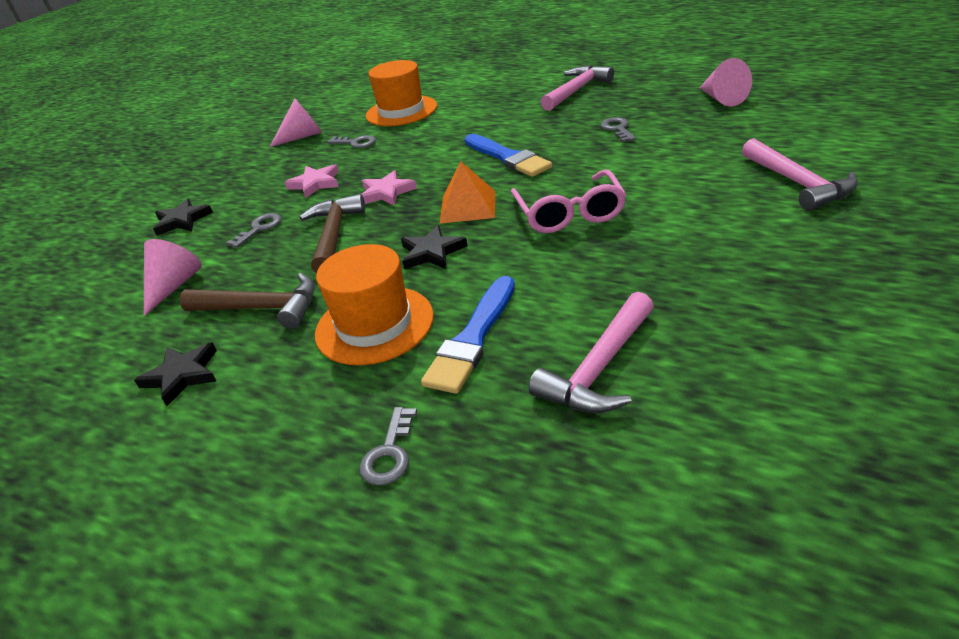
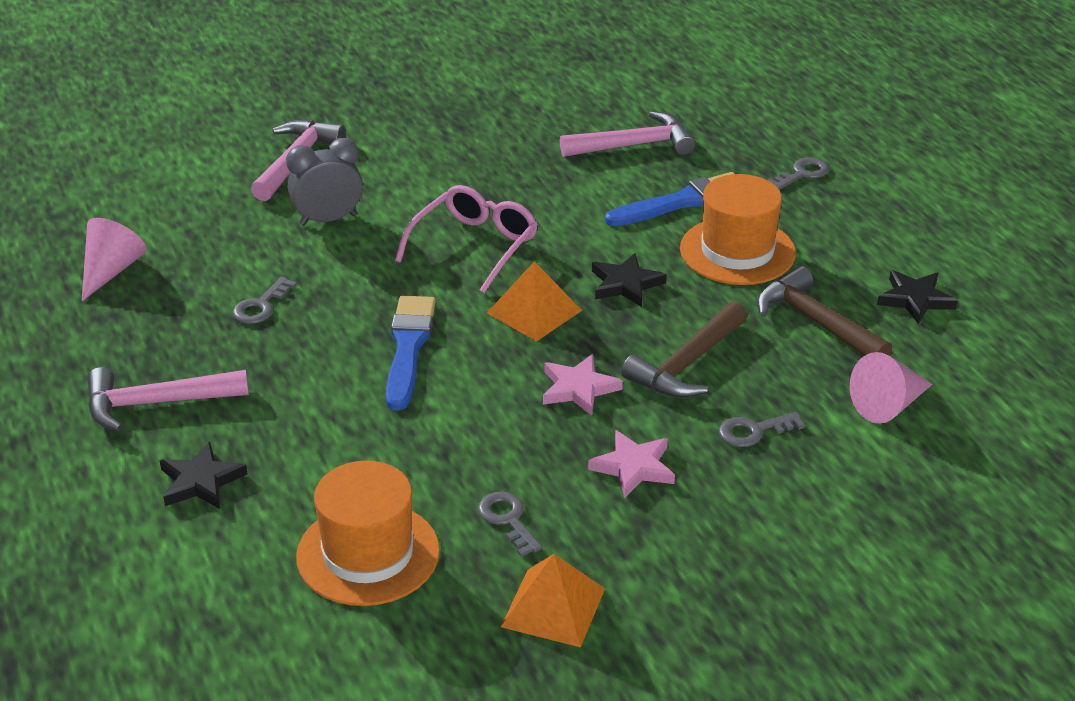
camera: 145 degrees left, 0 degrees up
black star [153,199,213,236] -> black star moved to [159,442,247,509]
pink cone [270,98,322,147] -> orange pyramid [501,554,605,647]
none -> grey clock [286,138,363,226]

